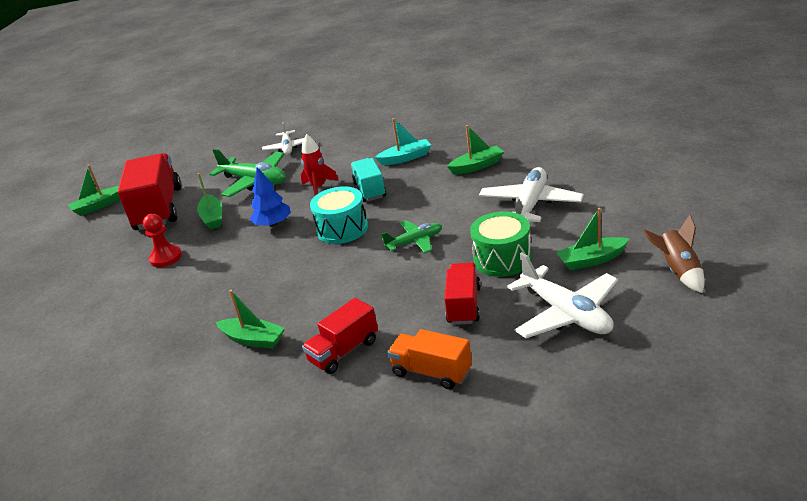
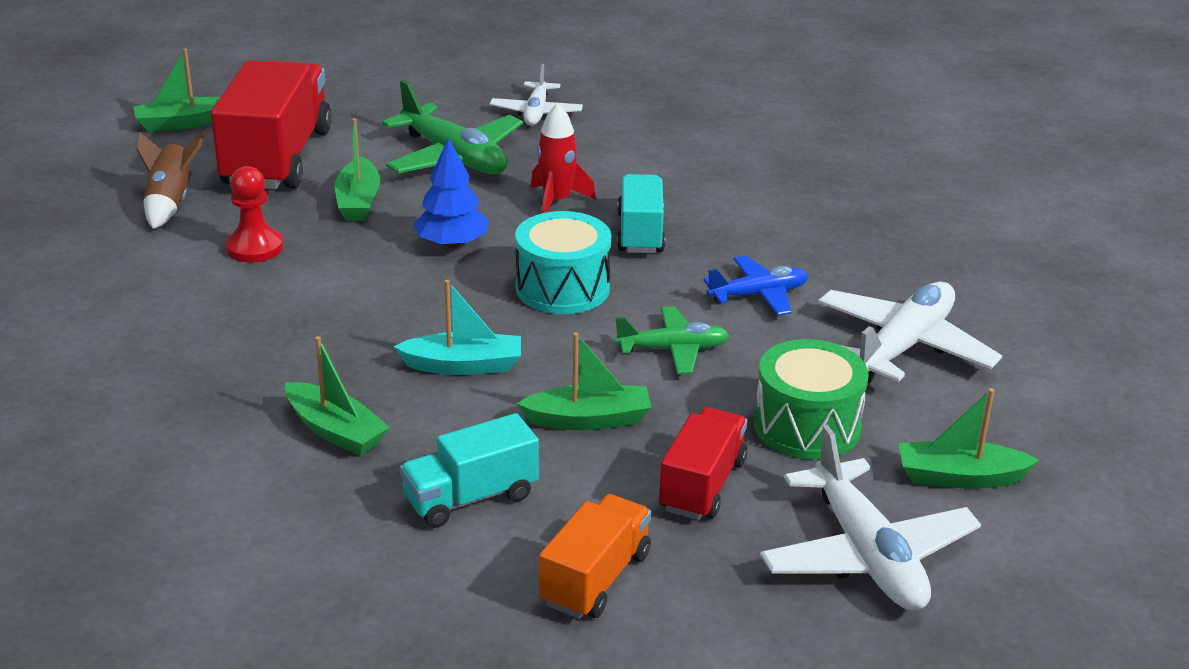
camera: 10 degrees right, 0 degrees up
red truck [302,298,378,374] -> turquoise truck [400,413,539,528]
turquoise boat [375,118,431,165] -> turquoise boat moved to [393,280,521,375]
orange truck [387,329,472,389] -> orange truck turned 75 degrees clockwise [539,494,651,619]
green boat [447,125,504,175] -> green boat moved to [517,332,652,430]
brown rocket [643,215,705,293] -> brown rocket moved to [137,130,206,229]
none -> blue plane [703,255,808,316]

